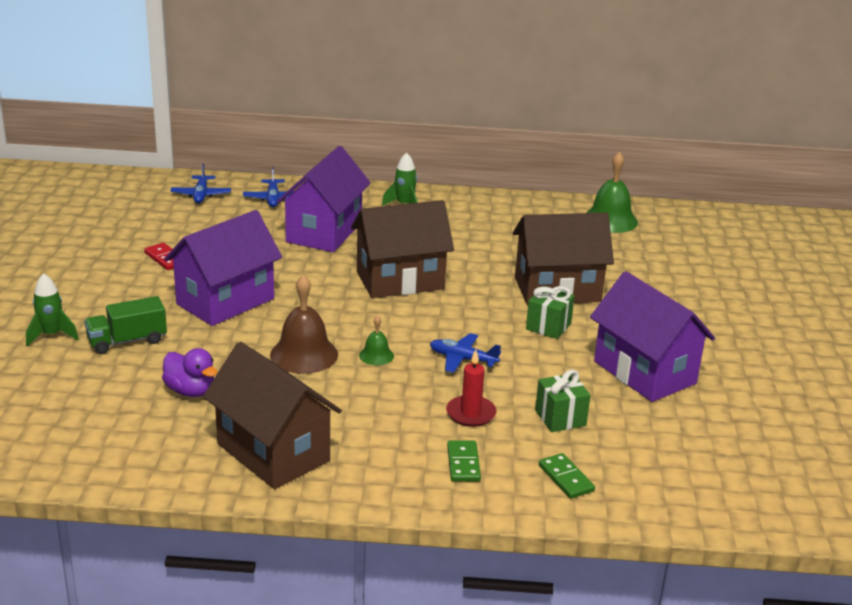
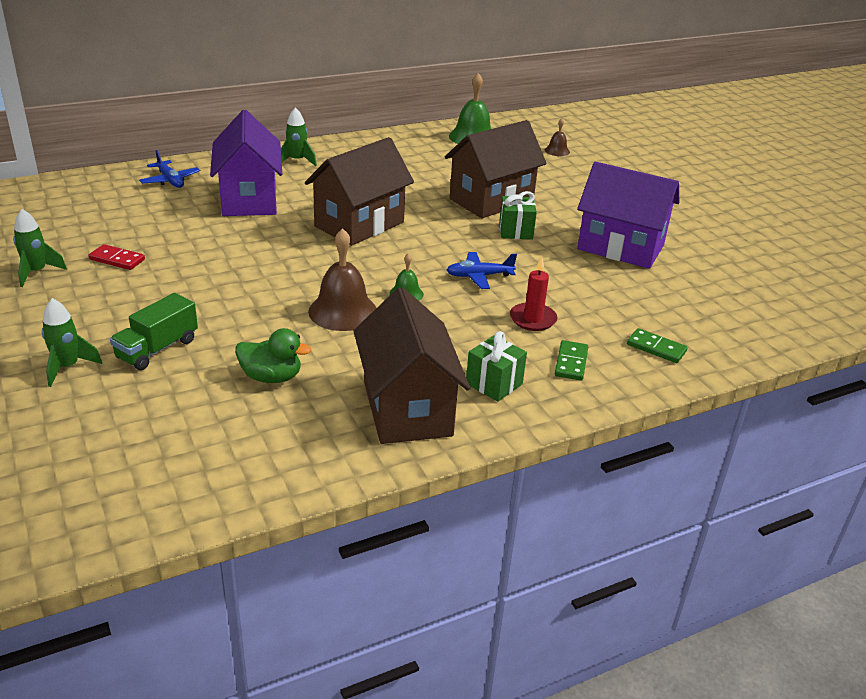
camera: 30 degrees left, 5 degrees up
purple duck [162,348,217,397] -> green duck [235,328,311,383]
purple house [164,210,282,326] -> none
blue plane [170,164,231,203] -> none
brown house [203,342,342,489] -> brown house turned 60 degrees clockwise [354,287,470,444]
green domino [447,440,481,482] -> green domino turned 45 degrees clockwise [555,340,588,381]
green gift [535,370,591,432] -> green gift moved to [466,331,527,402]
none -> green rocket [13,209,67,287]
none -> brown bell [545,118,570,156]

